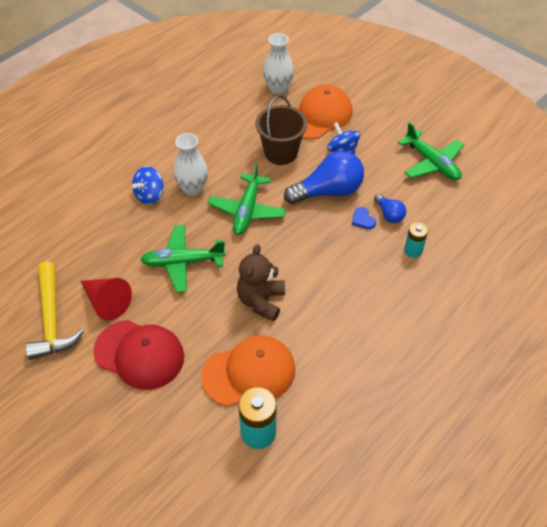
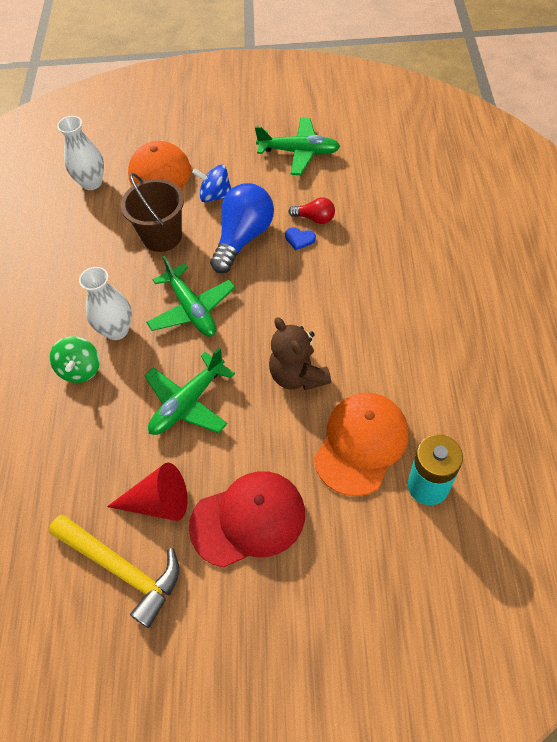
camera: 40 degrees left, 5 degrees up
blue spinning top [132,166,163,204] -> green spinning top [50,336,100,383]
blue light bulb [374,194,406,223] -> red light bulb [289,197,335,224]
turquoise battery [404,222,428,258] -> none

